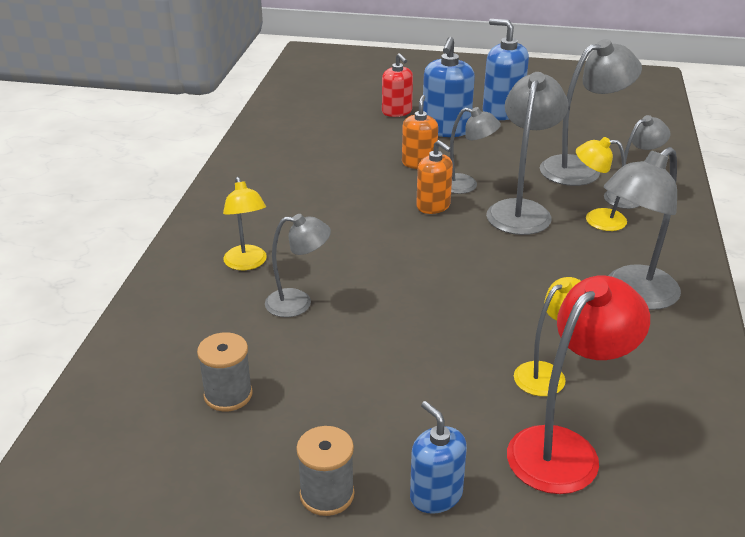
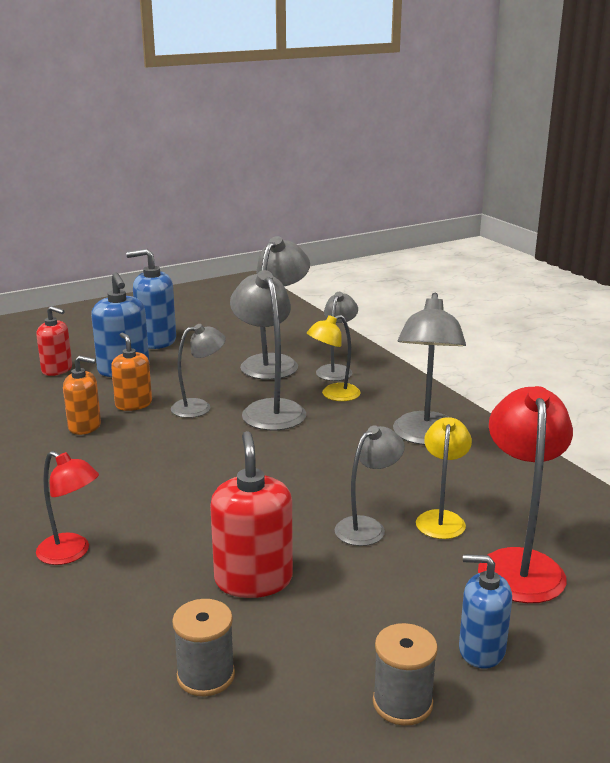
camera: 40 degrees left, 10 degrees down
yellow lamp [223,177,267,270] -> red lamp [36,451,99,565]
grey lamp [265,214,331,317] -> grey lamp moved to [335,425,405,546]
orange soap dispenser [416,140,453,214] -> orange soap dispenser moved to [63,355,101,435]
none -> red soap dispenser [210,431,293,598]

